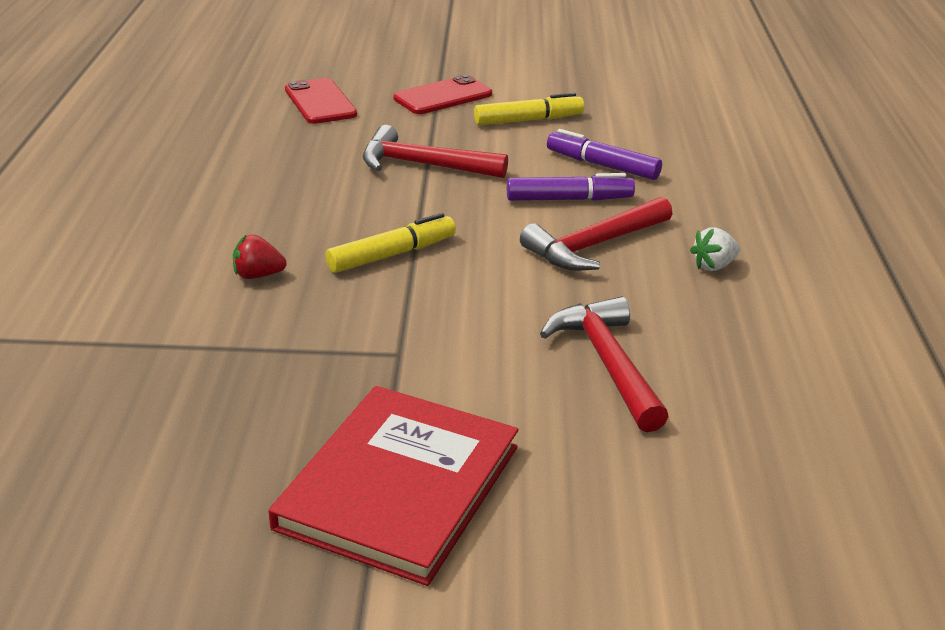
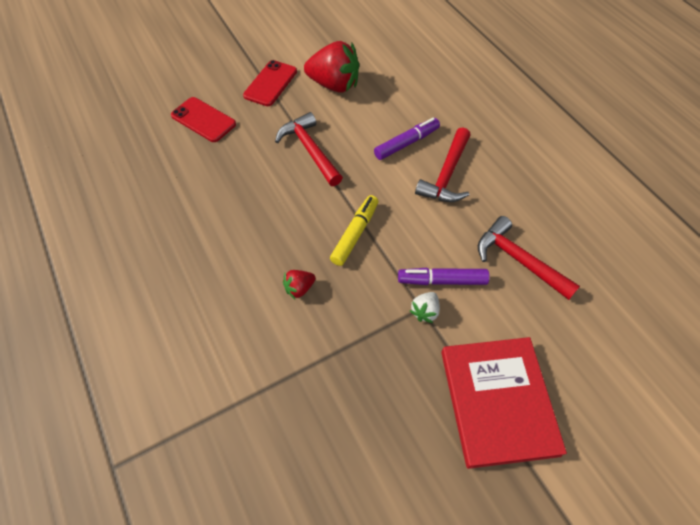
camera: 30 degrees left, 25 degrees up
red hammer [363,125,508,178] -> red hammer turned 75 degrees clockwise [275,112,343,186]
yellow marker [474,93,584,125] -> red strawberry [304,41,359,93]
purple marker [547,129,662,180] -> purple marker moved to [398,268,490,285]
white strawberry [690,227,740,271] -> white strawberry moved to [410,292,440,323]

